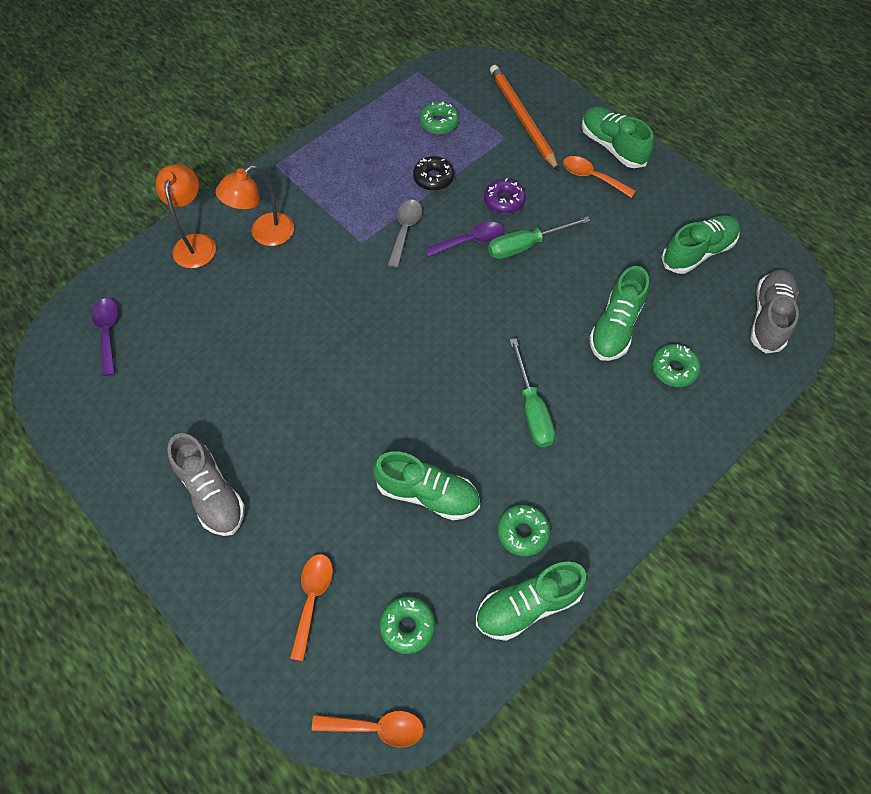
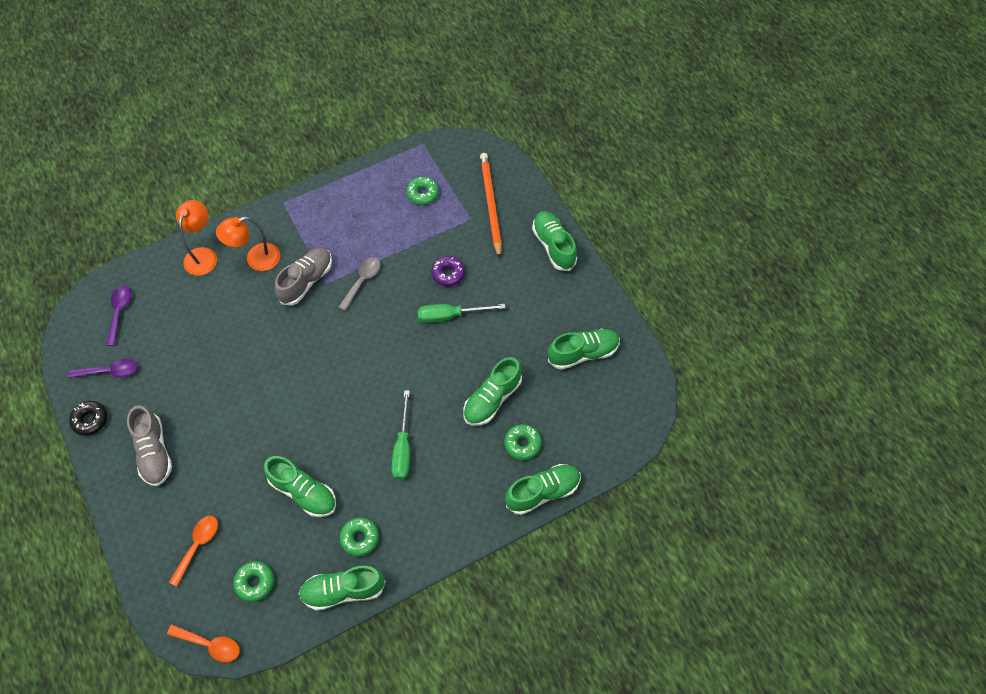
camera: 15 degrees right, 0 degrees up
black donut [413,156,454,191] -> black donut moved to [69,401,107,436]
purple spoon [425,222,504,257] -> purple spoon moved to [69,359,137,378]
orange spoon [563,156,636,198] -> none
grey shoe [750,270,799,354] -> grey shoe moved to [275,247,332,305]
none -> green shoe [505,464,581,515]

